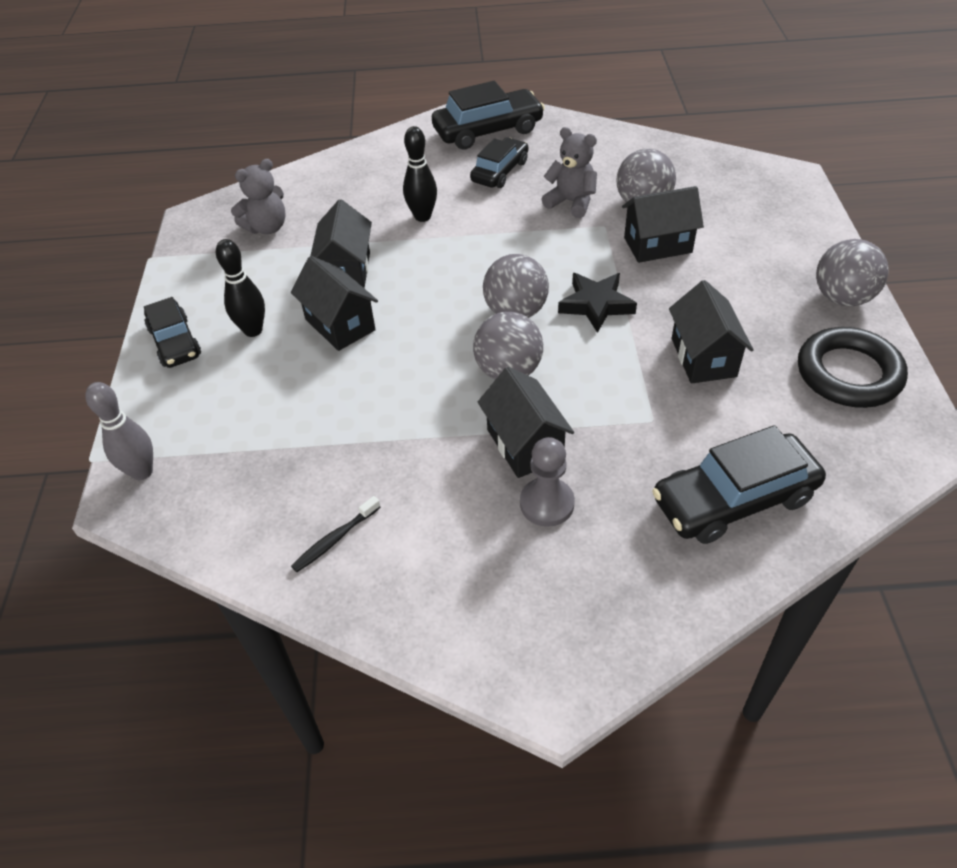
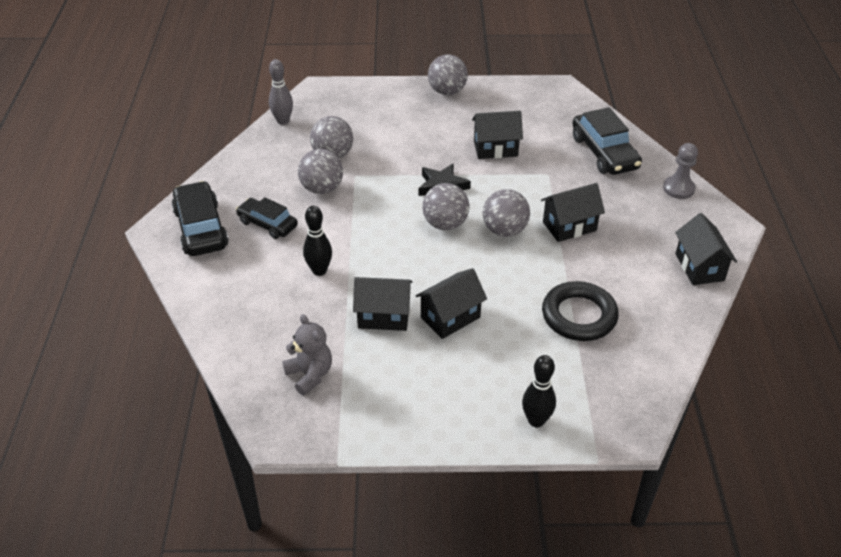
camera: 90 degrees left, 5 degrees down
grey bowling pin [85,382,153,480] -> grey bowling pin moved to [269,59,293,125]
black car [144,297,201,368] -> none
black bowling pin [216,239,265,337] -> black bowling pin moved to [522,355,556,427]
black toothbrush [291,496,381,572] -> none
grey pawn [520,437,575,527] -> grey pawn moved to [663,143,698,199]
grey teddy bear [542,127,597,218] -> grey ball [298,149,343,194]
black house [622,186,704,263] -> black house moved to [675,213,737,285]
black ring [798,327,908,408] -> black ring moved to [542,281,619,341]

